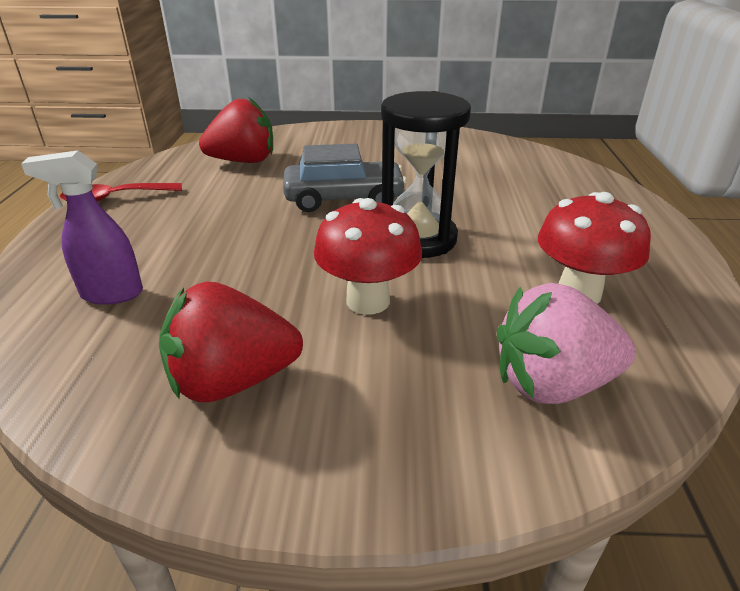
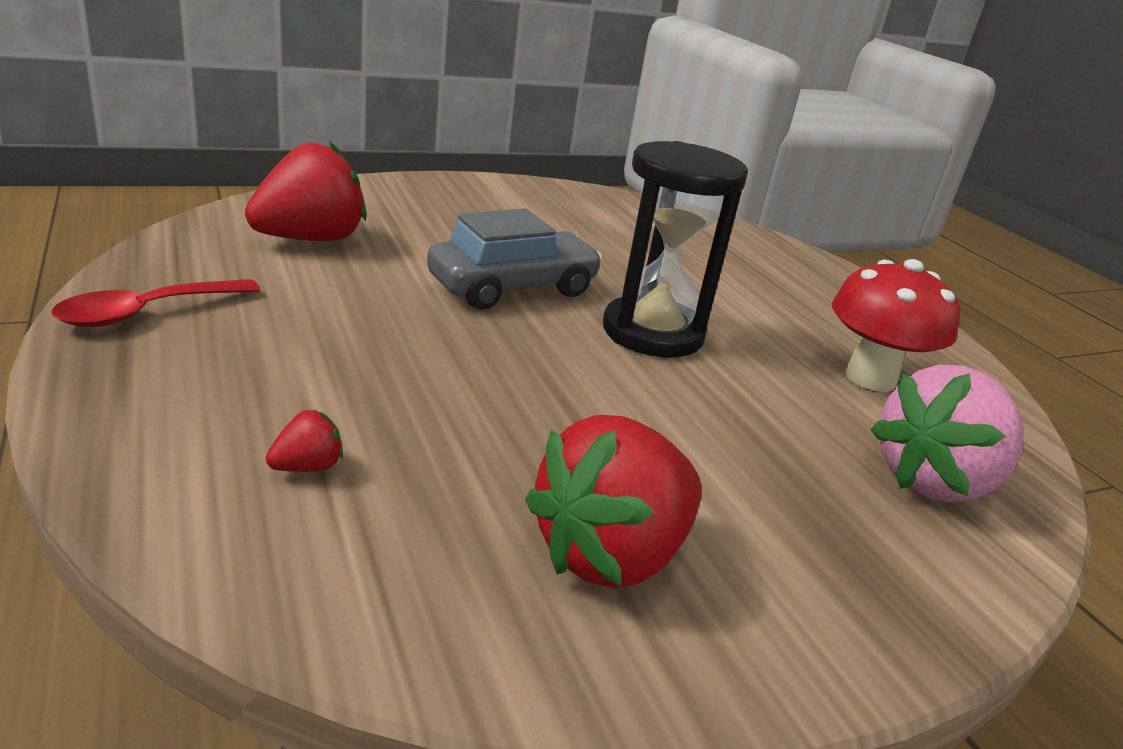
camera: 30 degrees left, 5 degrees down
purple spray bottle [21,150,143,305] -> red strawberry [266,410,343,472]
red mushroom [314,198,422,315] -> none

